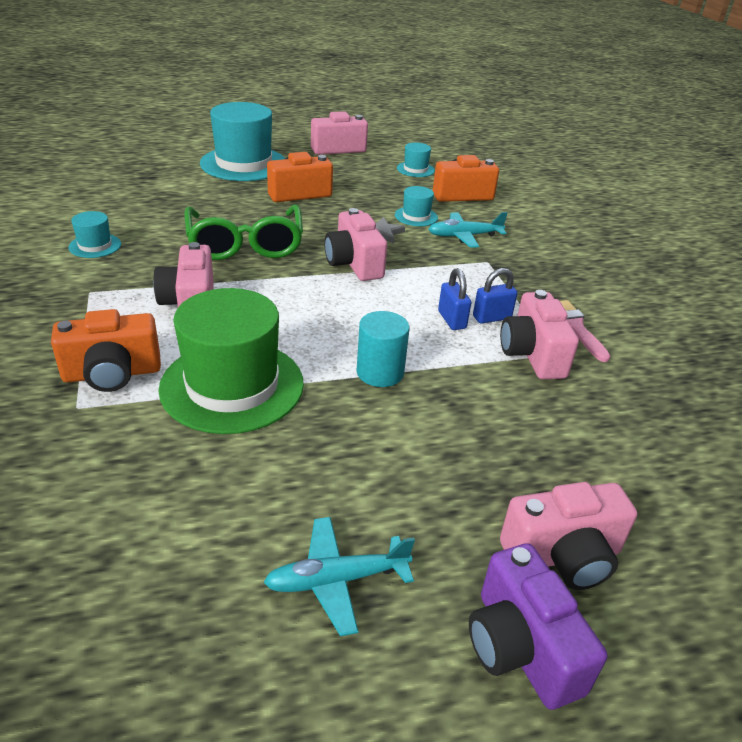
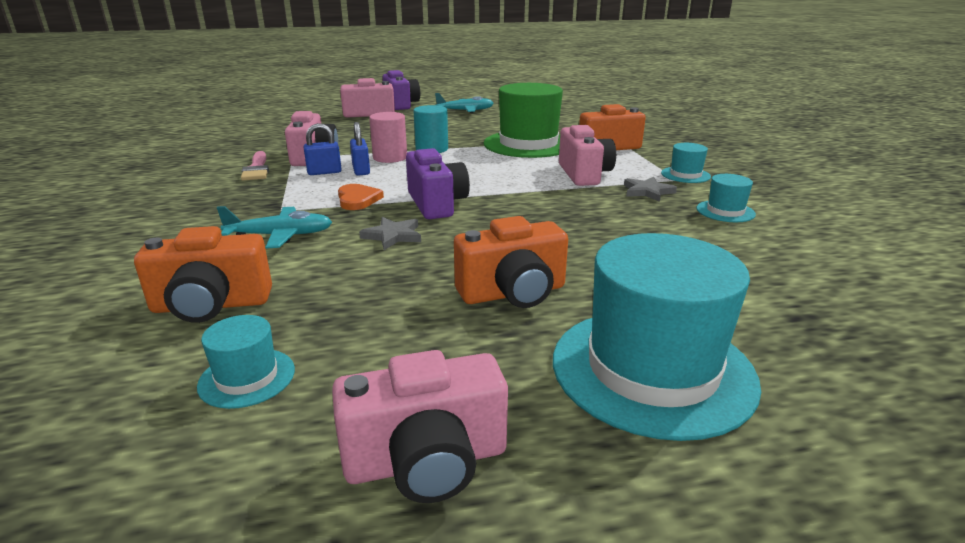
camera: 175 degrees left, 10 degrees down
green glasses [184,205,303,260] -> none
pink camera [324,208,387,281] -> purple camera [406,148,470,219]
turquoise hat [395,186,438,226] -> turquoise hat moved to [661,143,711,183]
none -> orange heart [338,184,384,210]
none -> pink cylinder [369,112,407,163]
none -> grey star [624,177,677,202]

